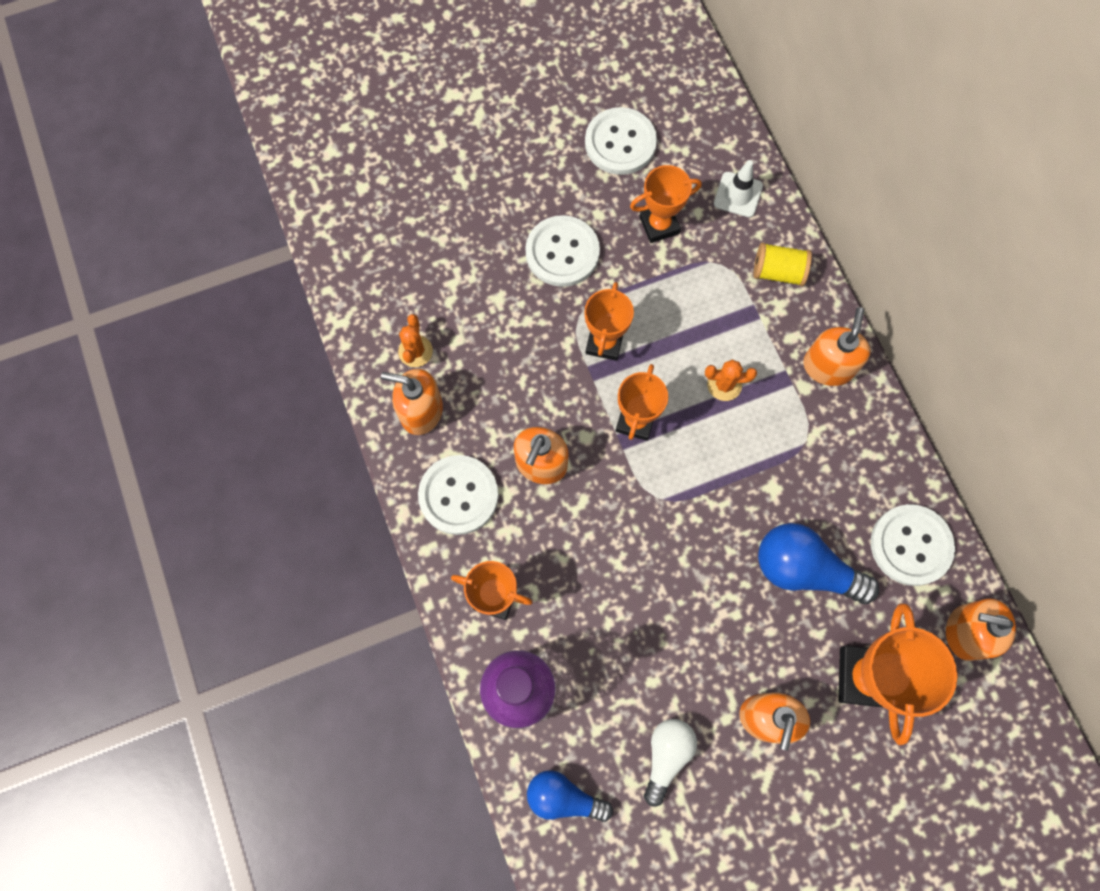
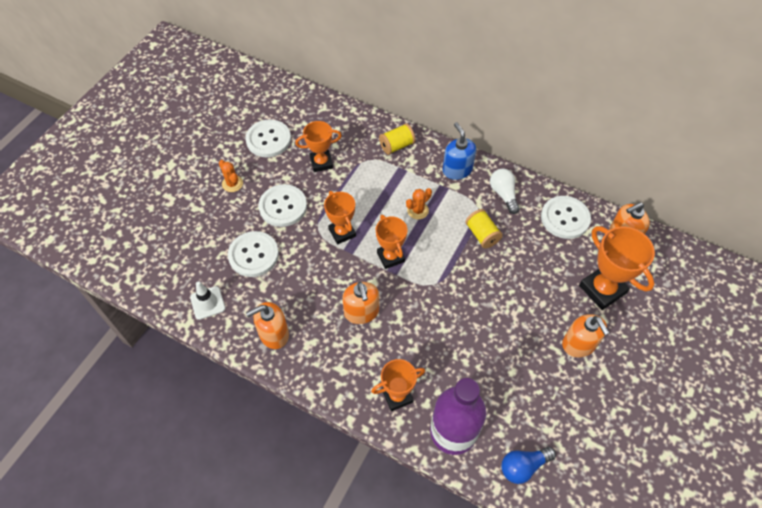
camera: 40 degrees left, 15 degrees down
orange cactus [398,314,433,367] -> orange cactus moved to [219,160,243,192]
white button [418,455,499,535] -> white button moved to [228,231,279,277]
orange trophy [630,165,702,243] -> orange trophy turned 45 degrees clockwise [295,121,342,172]
white light bulb [644,719,697,807] -> white light bulb moved to [490,168,520,214]
white traffic cone [714,160,763,217] -> white traffic cone moved to [190,281,225,320]
blue light bulb [758,523,879,604] -> none
orange soap dispenser [803,307,870,386] -> blue soap dispenser [443,122,476,180]
none -> yellow spool [465,209,503,249]

